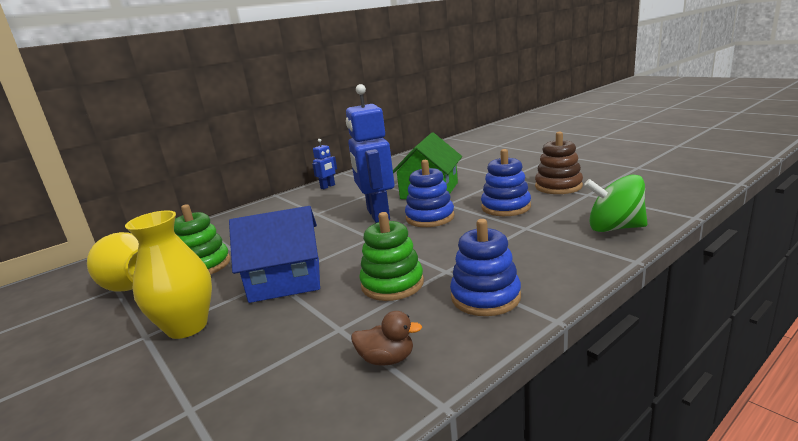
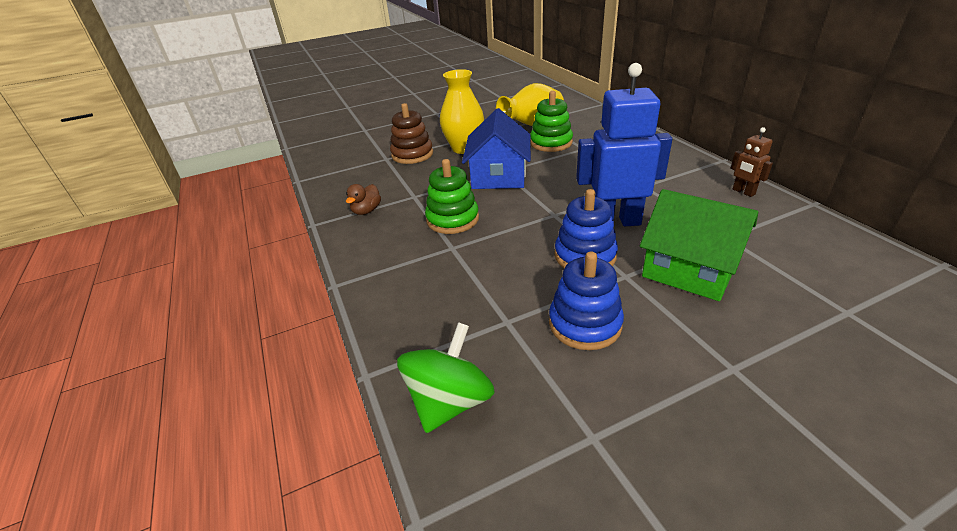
camera: 105 degrees right, 15 degrees up
blue robot [312,139,337,189] -> brown robot [731,127,773,197]
blue stacking toy [450,219,521,316] -> none
brown stacking toy [535,132,583,194] -> brown stacking toy moved to [390,103,433,164]

